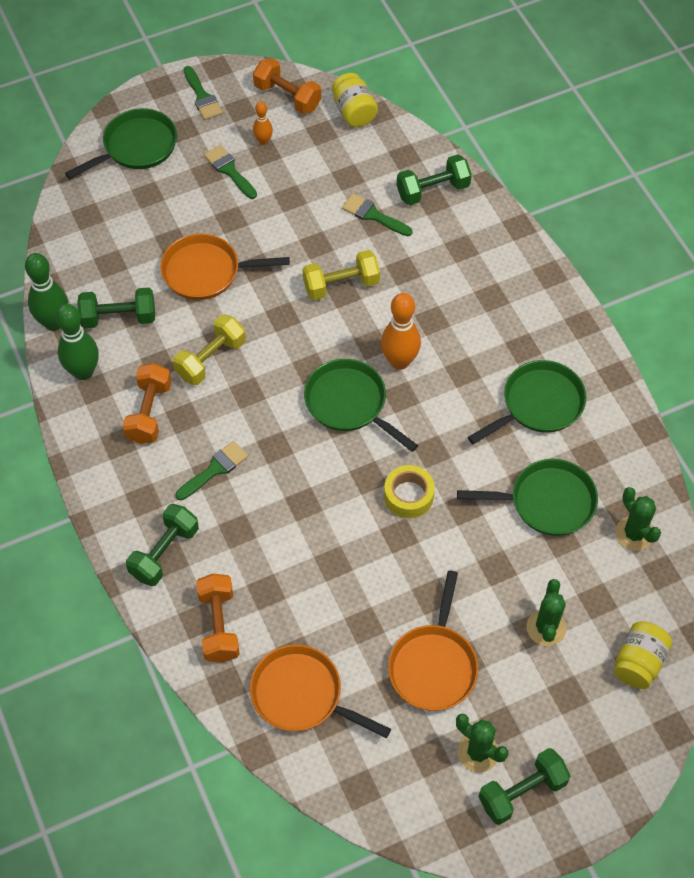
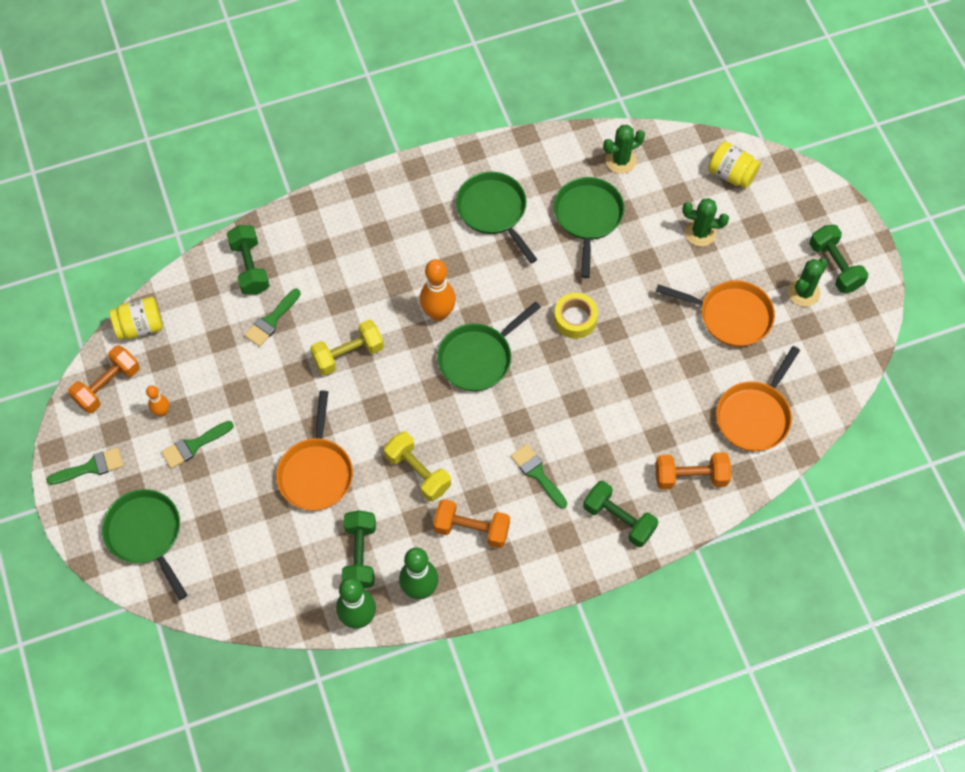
camera: 85 degrees left, 5 degrees up
yellow dumbbell [303,250,380,300] -> yellow dumbbell turned 75 degrees clockwise [310,320,384,376]

